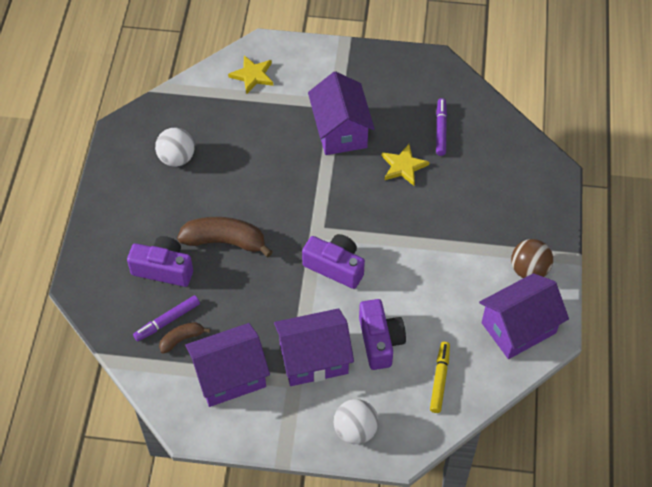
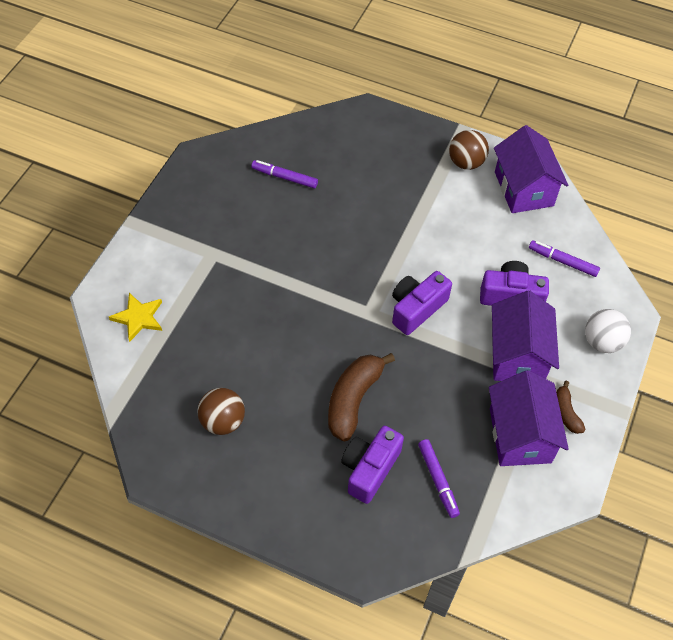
camera: 75 degrees left, 0 degrees up
white ball [155,128,195,167] -> brown ball [197,388,245,435]
brown banana [159,322,210,354] -> brown banana moved to [556,381,586,434]
purple house [308,71,375,155] -> none
yellow star [382,144,429,186] -> none
yellow marker [430,342,450,413] -> purple marker [529,240,600,277]

